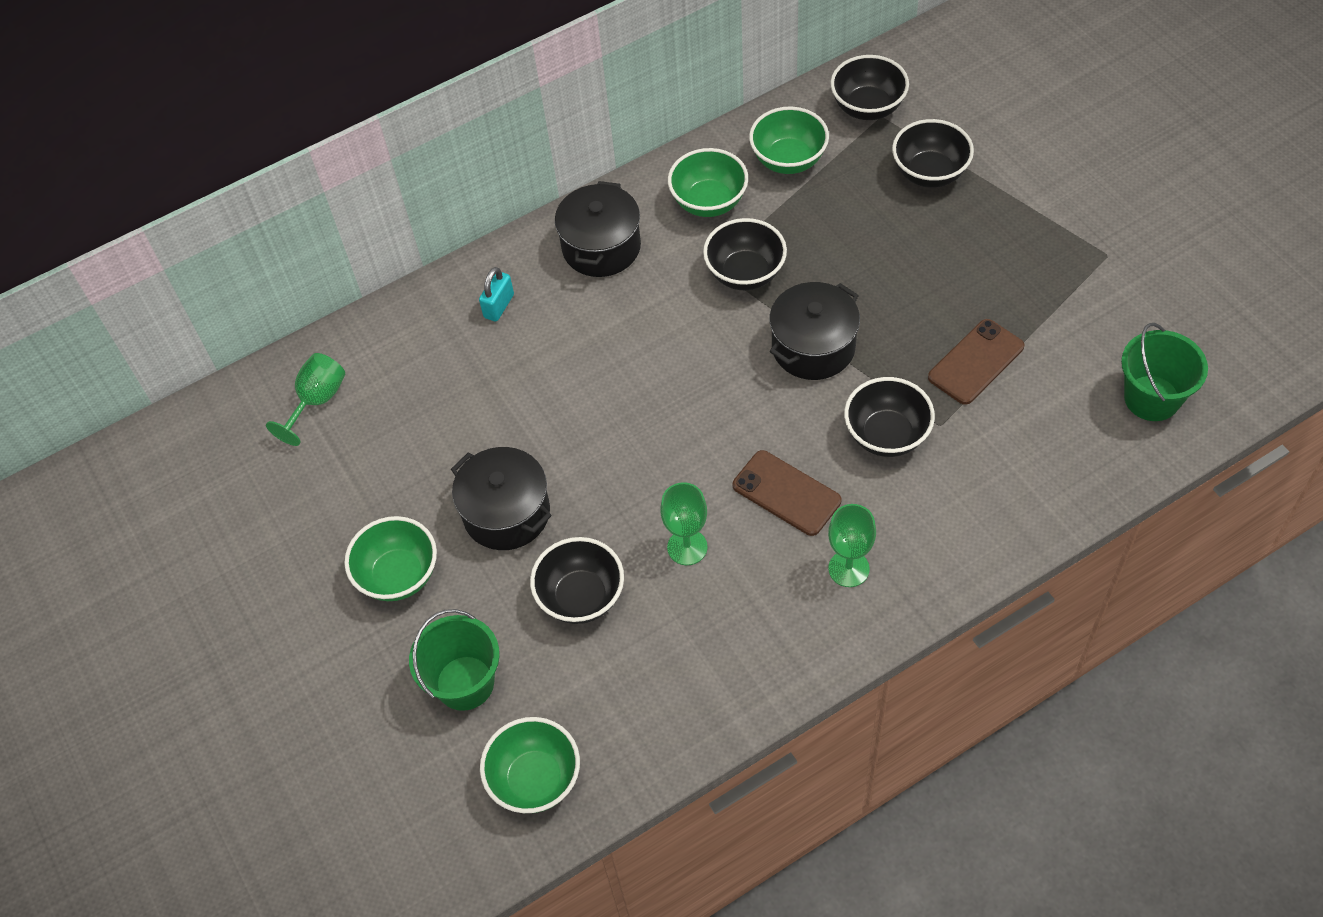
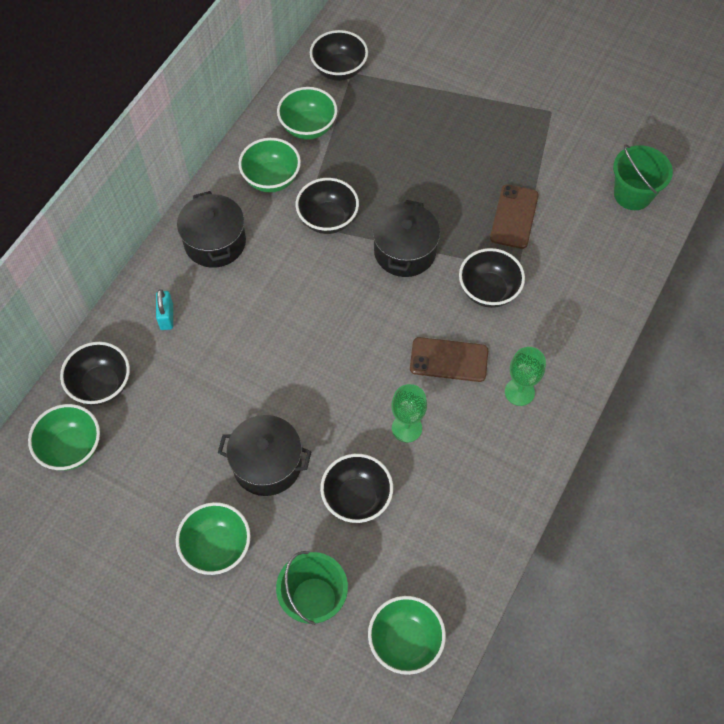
camera: 35 degrees left, 5 degrees up
green goblet [266,353,345,446] -> green bowl [28,404,100,471]
black bowl [892,119,974,188] -> black bowl moved to [60,342,130,405]

